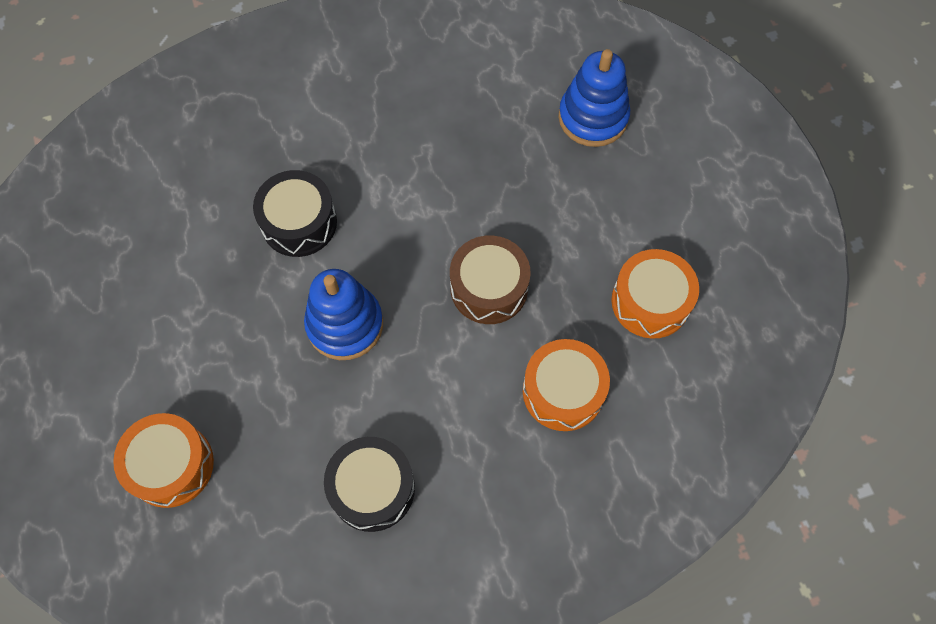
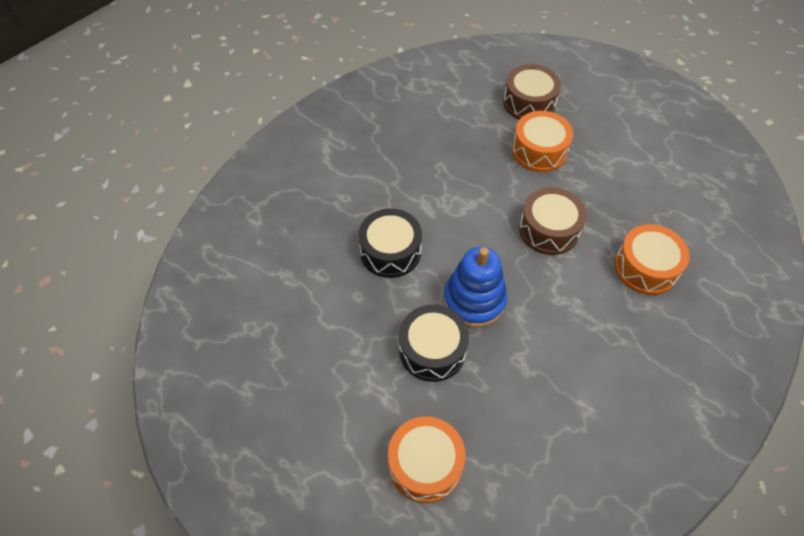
camera: 30 degrees left, 10 degrees down
black drum [324,437,415,532] -> black drum moved to [399,304,469,382]
blue stacking toy [558,49,630,147] -> brown drum [503,64,561,120]
orange drum [611,249,699,339] -> orange drum moved to [512,111,573,172]

